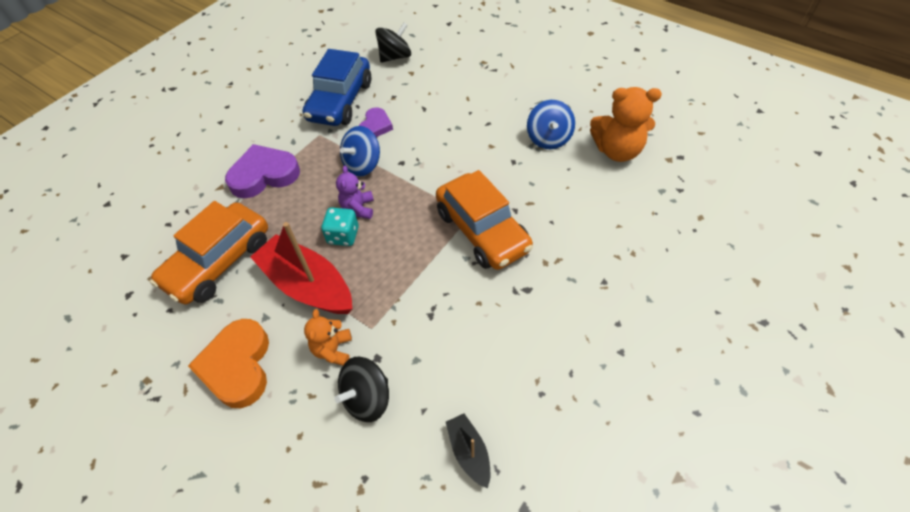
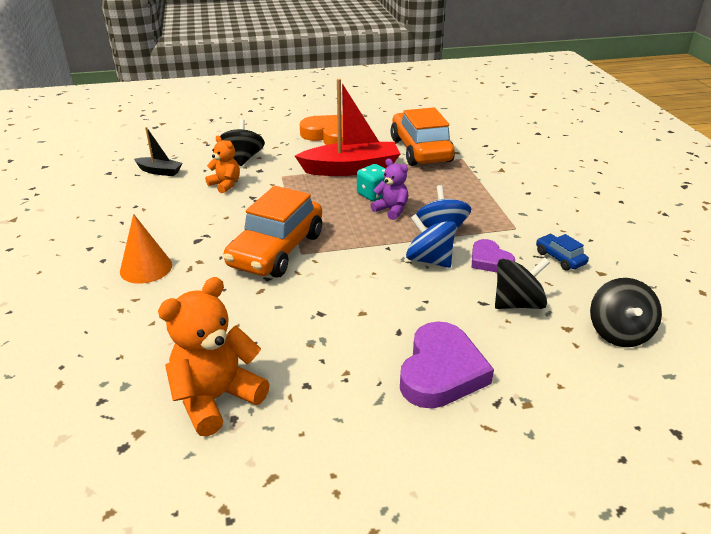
camera: 130 degrees right, 20 degrees down
purple heart [225,144,300,198] -> purple heart moved to [400,321,494,409]
blue car [303,49,371,126] -> blue car [536,234,589,270], size x0.43
orange teddy bear [304,309,352,366] -> orange teddy bear moved to [205,136,240,193]
orange car [436,170,533,270] -> orange car turned 75 degrees counterclockwise [223,186,322,277]
blue spinning top [527,100,575,149] -> blue spinning top moved to [406,214,456,268]
none -> orange cone [120,214,172,284]
none -> black spinning top [495,258,550,309]

